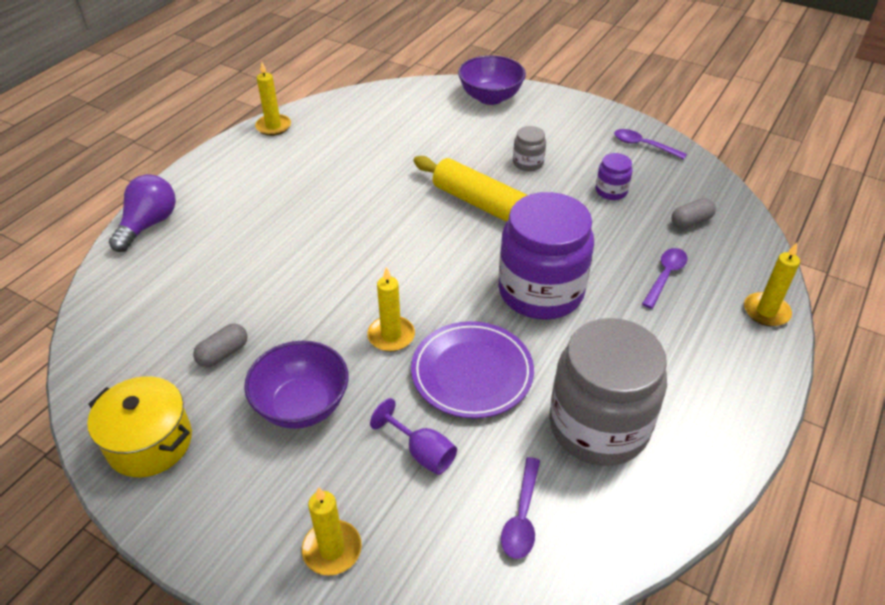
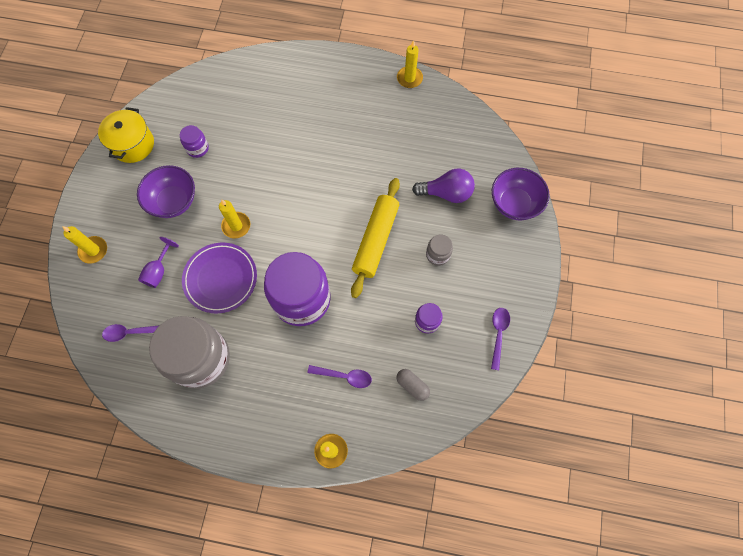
camera: 70 degrees right, 25 degrees up
purple light bulb [109,175,176,252] -> purple light bulb moved to [412,168,475,203]
grey capsule [193,324,248,368] -> purple jar [180,125,209,158]

